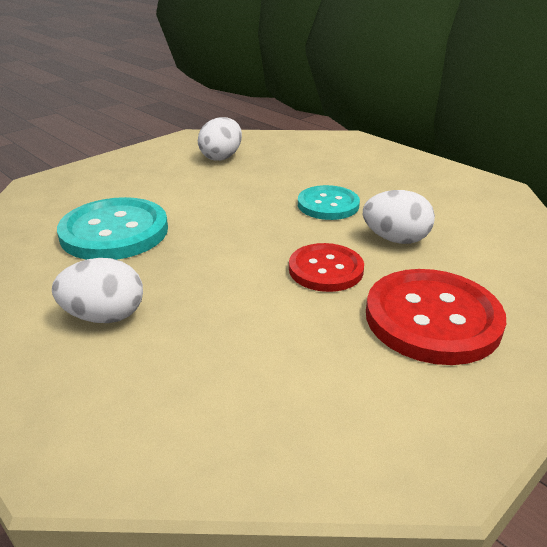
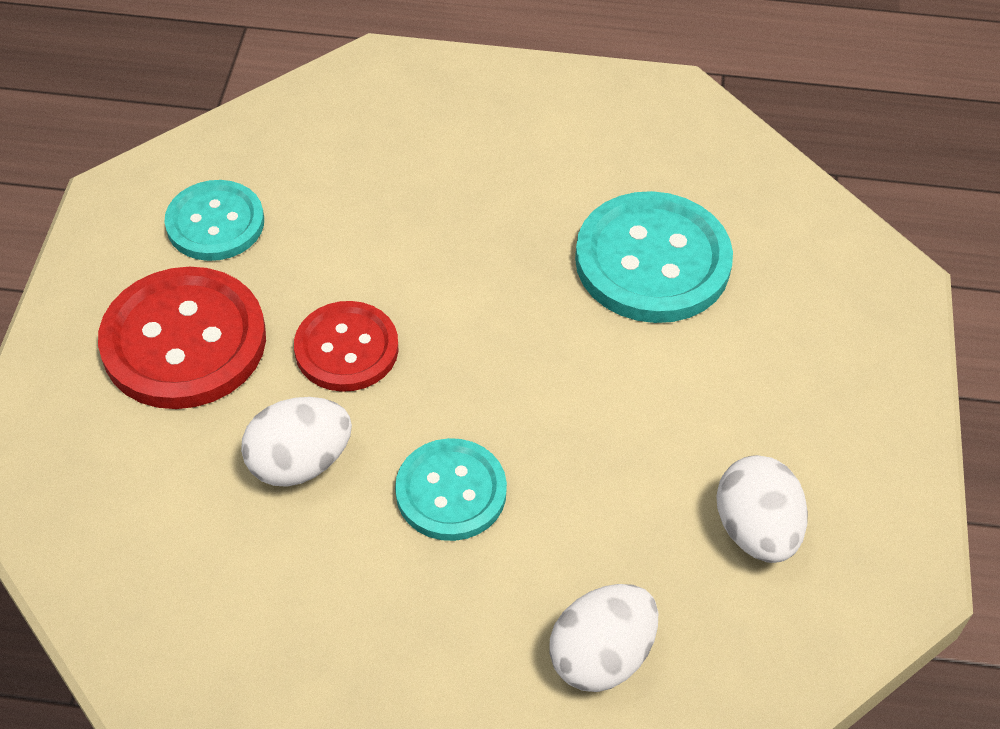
camera: 140 degrees right, 20 degrees up
white egg [52,258,143,323] -> white egg moved to [549,584,658,692]
none -> turquoise button [165,180,264,261]

